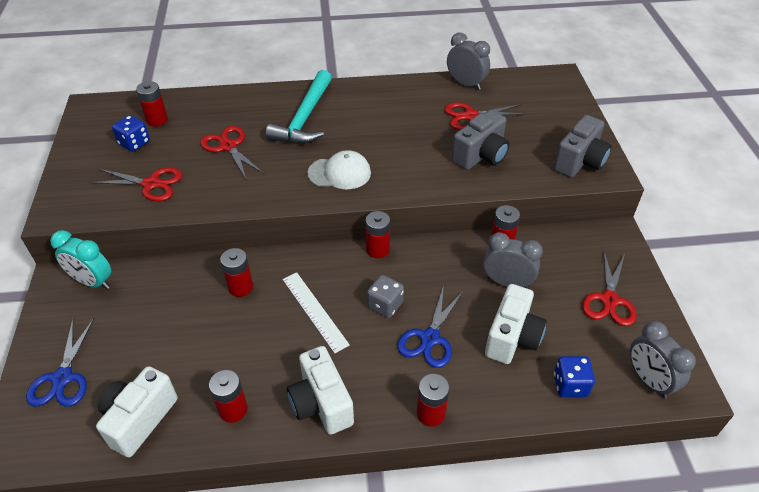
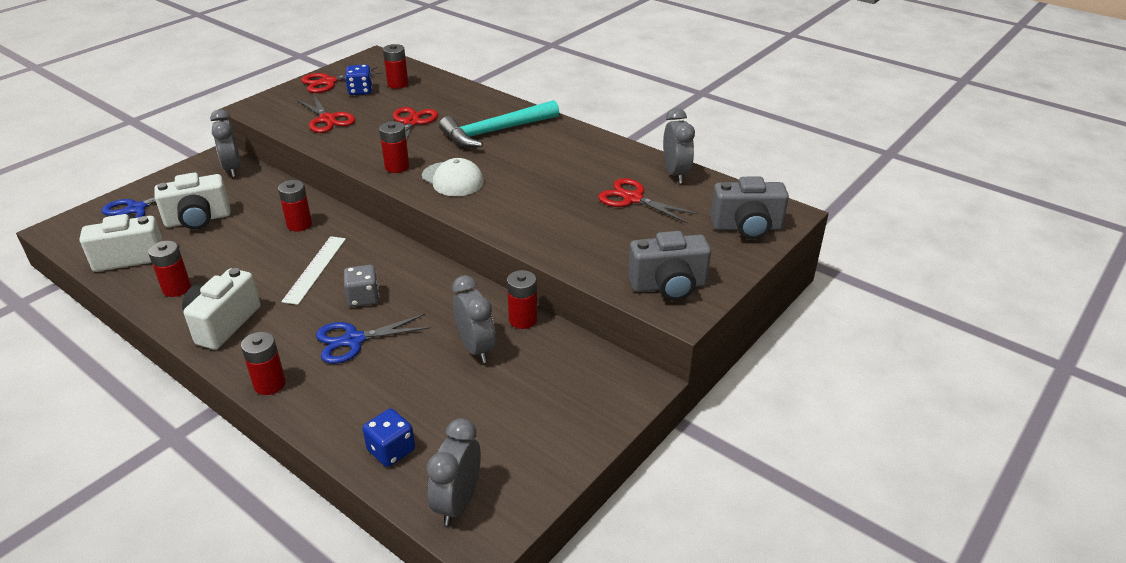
camera: 45 degrees right, 10 degrees down
turquoise clock [50,230,111,289] -> grey clock [210,109,241,177]
red battery [365,211,390,258] -> red battery moved to [379,121,409,173]
grey camera [452,110,510,170] -> grey camera moved to [711,177,789,239]
white camera [485,284,547,364] -> white camera moved to [155,173,231,229]
red scissors [582,251,637,326] -> red scissors moved to [301,67,383,93]

